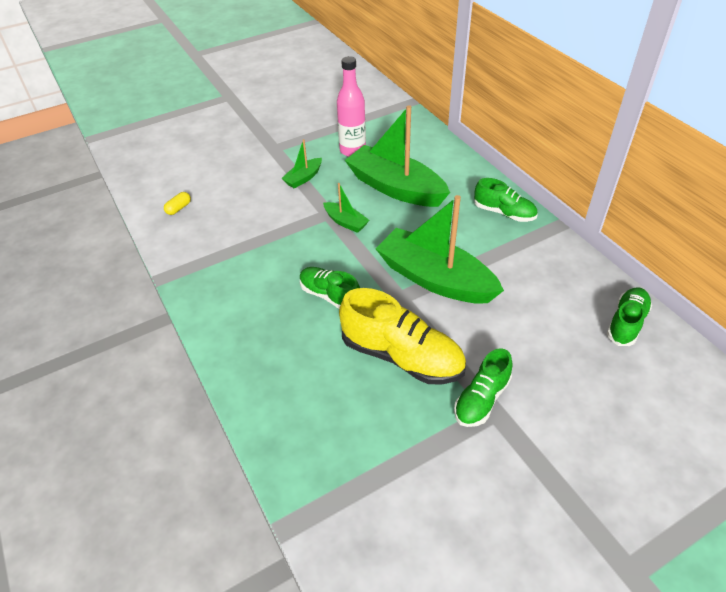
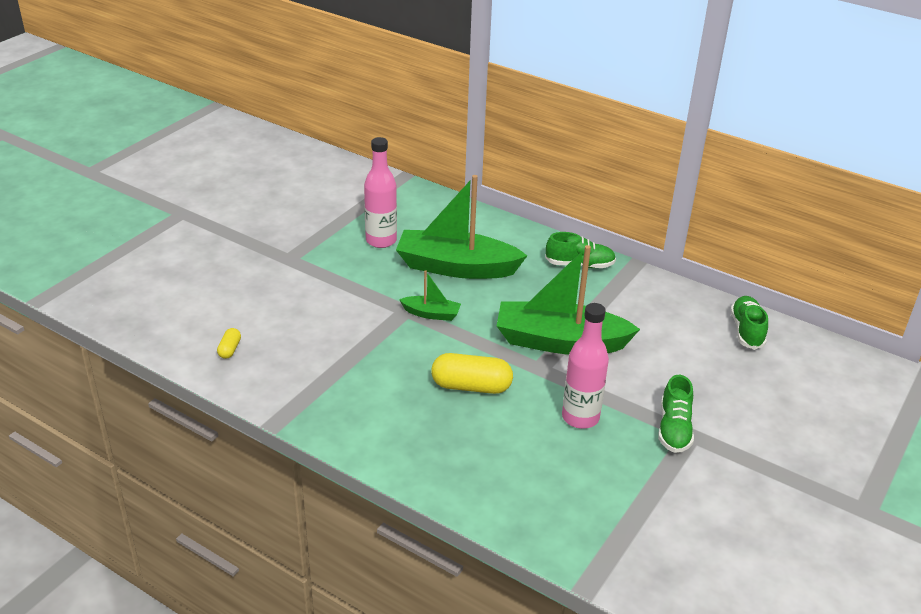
camera: 30 degrees left, 10 degrees down
green boat [281,139,322,189] -> none
green shoe [300,267,360,308] -> yellow capsule [431,353,513,394]
yellow shoe [339,288,466,384] -> pink bottle [562,303,609,429]

